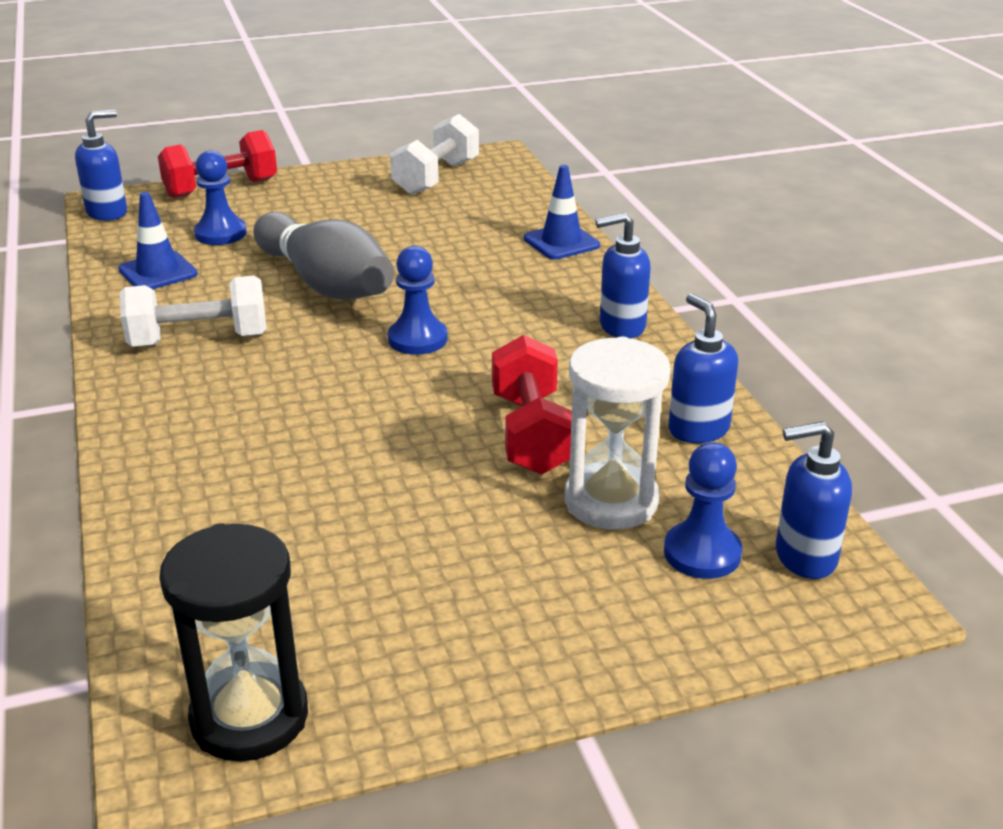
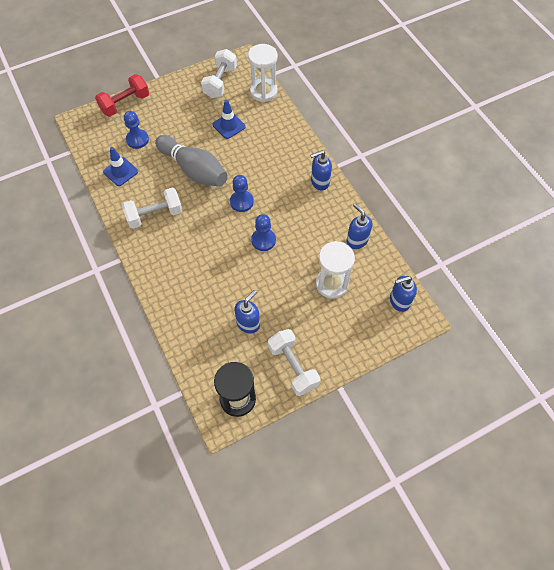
camera: 10 degrees left, 30 degrees up
blue soap dispenser [75,110,127,221] -> blue soap dispenser moved to [234,290,260,334]
red dumbbell [492,335,572,475] -> none
blue traffic cone [524,165,600,260] -> blue traffic cone moved to [212,100,246,139]
blue pawn [664,442,742,579] -> blue pawn moved to [251,214,276,251]
none -> white hourglass [248,44,278,102]
none -> white dumbbell [268,329,320,396]

